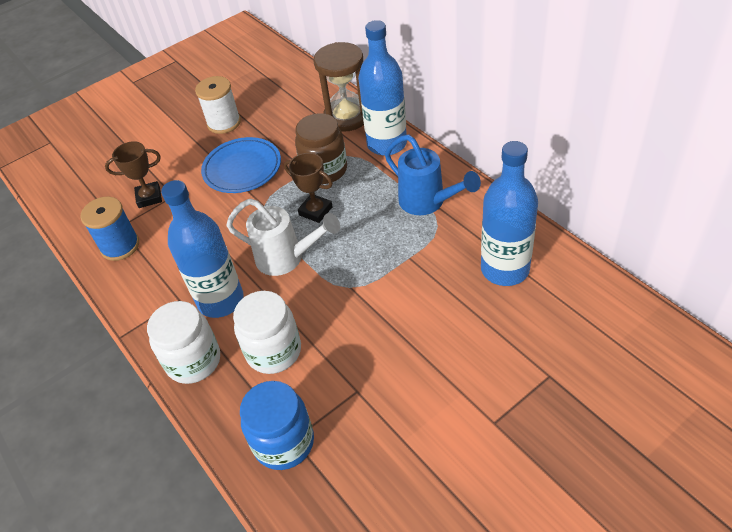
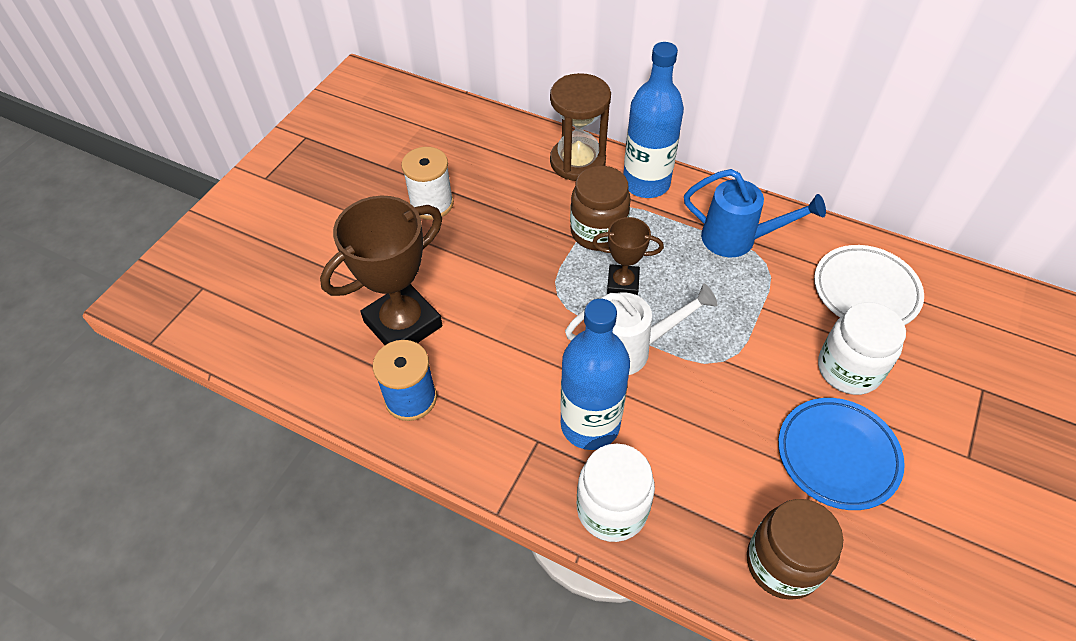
camera: 30 degrees left, 5 degrees up
brown trophy [105,141,162,208] -> brown trophy [320,196,443,345], size x1.83
blue plate [201,137,281,193] -> blue plate moved to [778,398,905,510]
white jar [233,291,301,374] -> white jar moved to [818,302,906,395]
blue jar [240,381,314,470] -> brown jar [747,499,843,600]
blue bottle [481,141,538,286] -> white plate [814,245,924,325]

